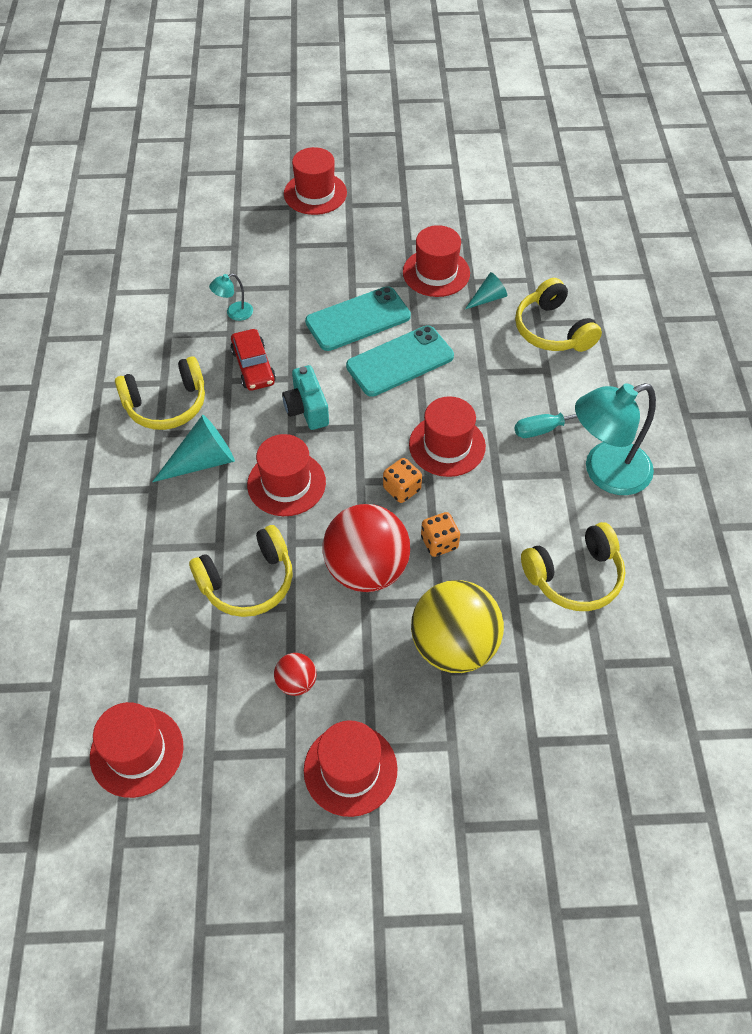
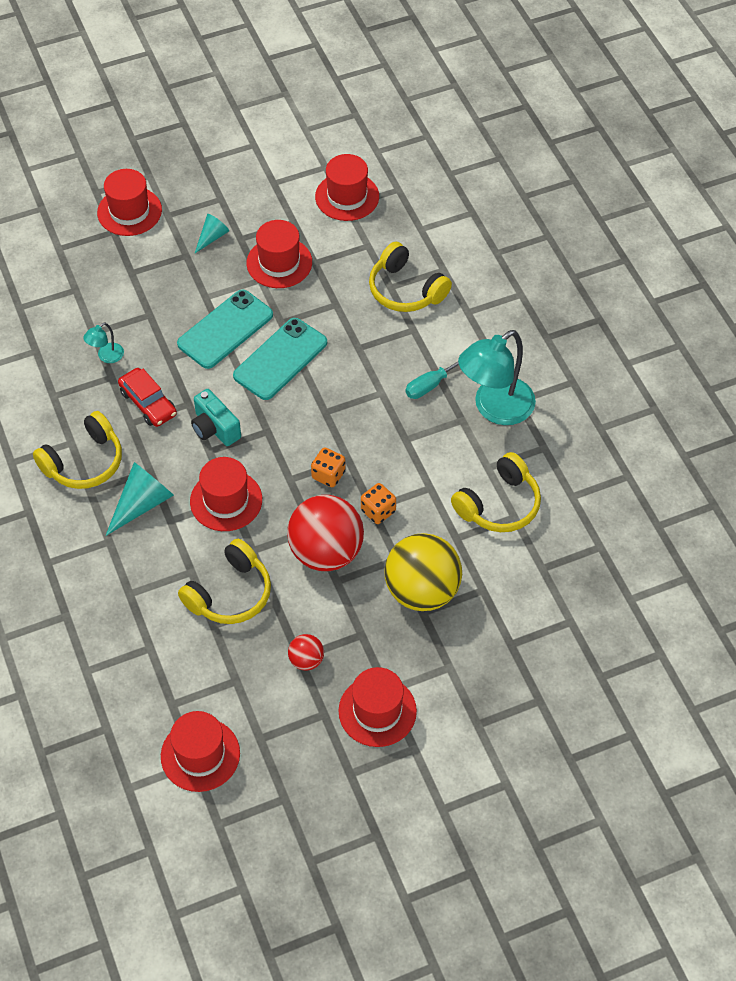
camera: 20 degrees left, 0 degrees up
red hat [409,396,486,477] -> red hat moved to [315,154,379,221]
turquoise cone [465,272,507,309] -> turquoise cone moved to [194,214,229,254]

